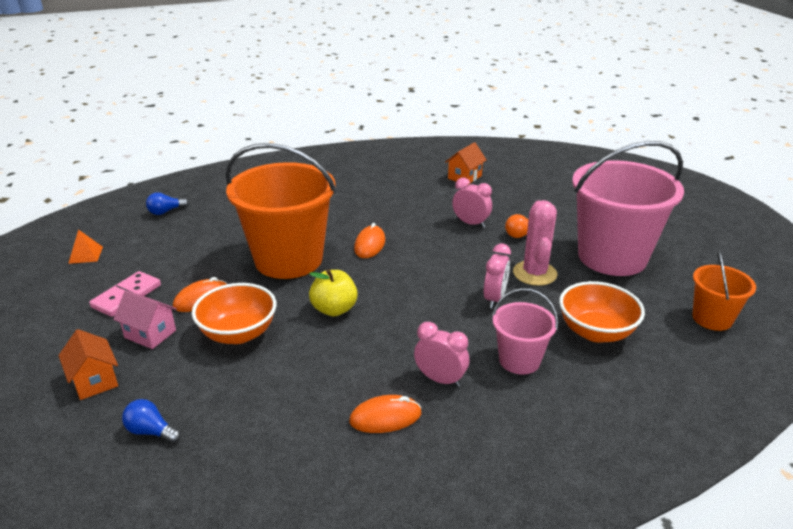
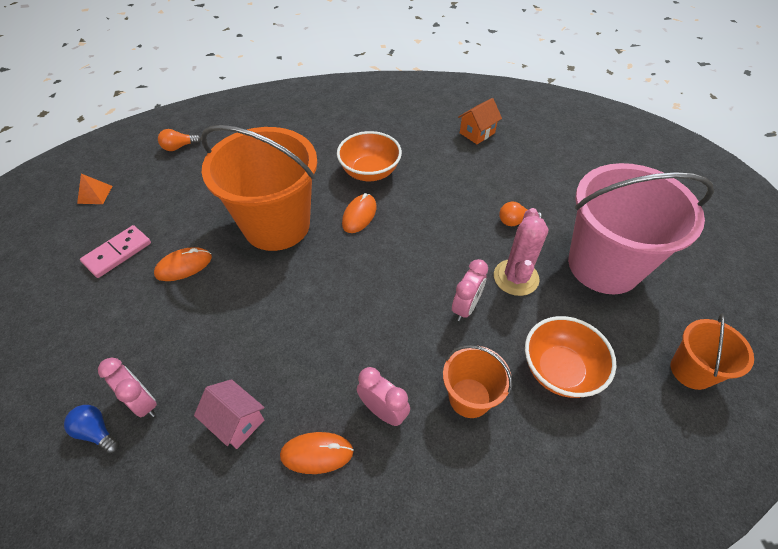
camera: 10 degrees right, 20 degrees up
orange house [59,329,118,400] -> none
pink house [113,290,177,349] -> pink house moved to [194,379,265,449]
blue light bulb [146,192,189,215] -> orange light bulb [158,129,201,151]
orange bowl [192,283,277,344] -> orange bowl moved to [337,131,402,181]
yellow apple [309,269,358,316] -> none
pink clock [452,177,492,228] -> pink clock moved to [98,358,157,417]
pink bucket [492,288,558,375] -> orange bucket [443,345,512,418]

